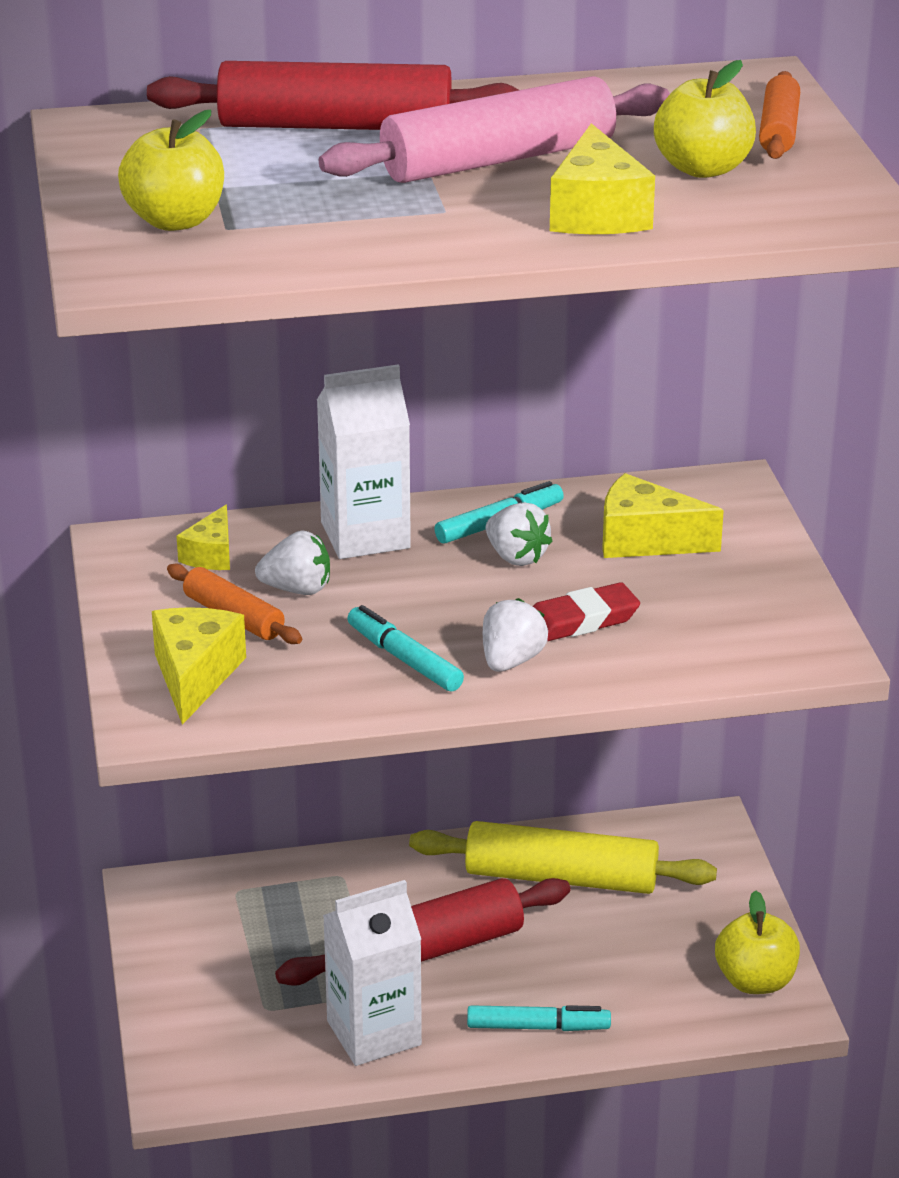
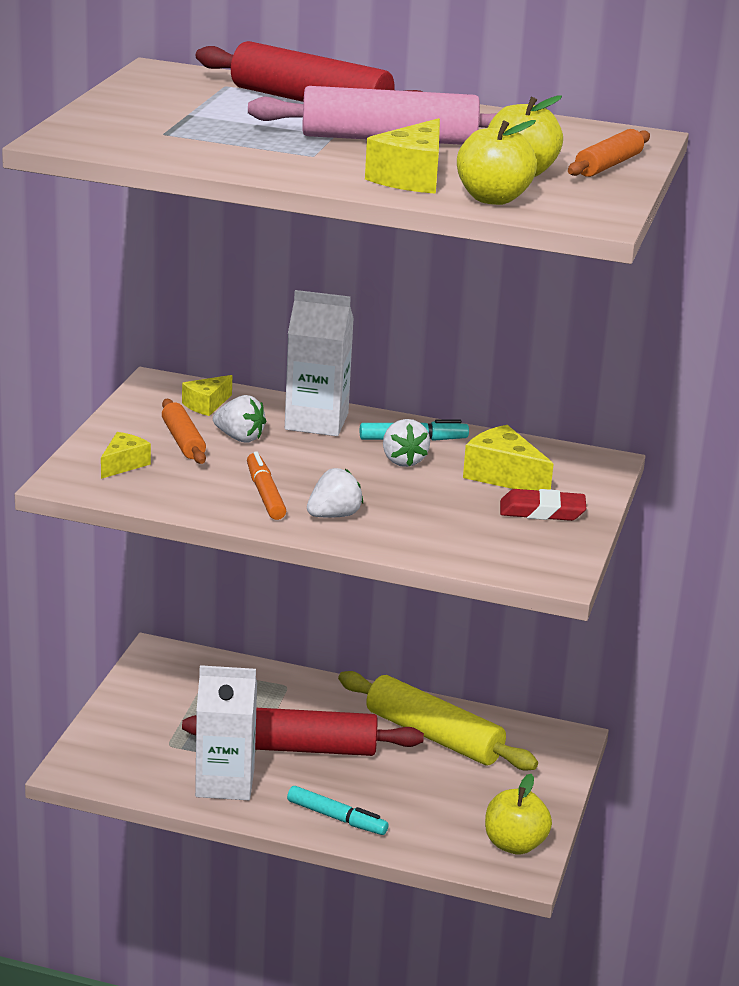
camera: 25 degrees right, 5 degrees down
yellow apple [118,110,224,231] -> yellow apple moved to [457,120,537,205]
yellow cheese [152,607,246,725] -> yellow cheese [101,432,151,479], size x0.63
turquoise marker [347,605,464,692] -> orange marker [247,451,286,520]
red eraser [533,582,640,641] -> red eraser moved to [500,489,586,521]

